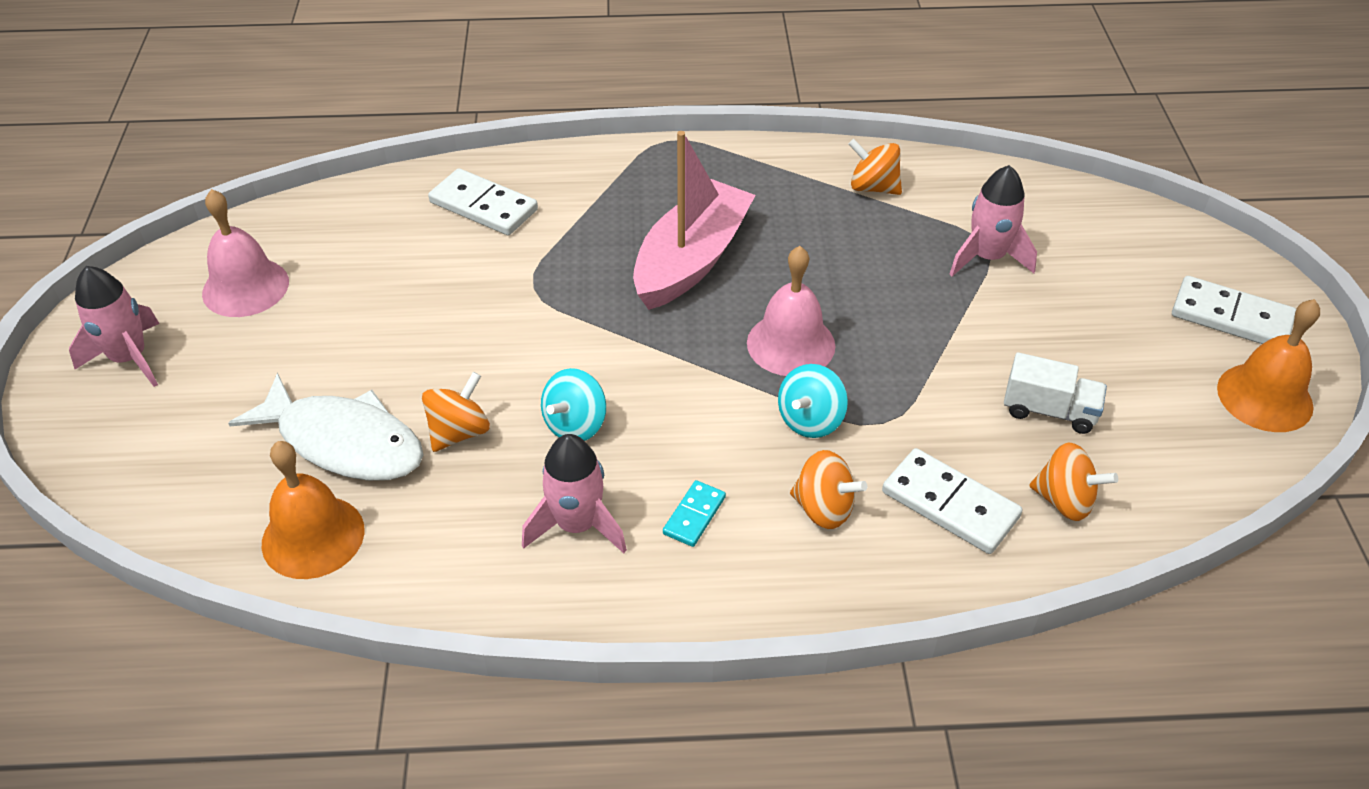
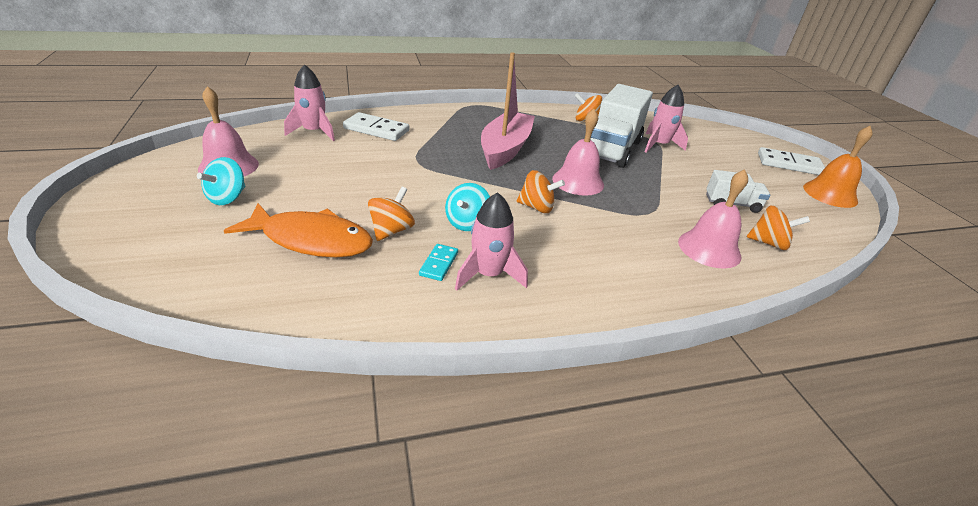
camera: 15 degrees left, 10 degrees down
pink rocket [69,266,160,387] -> pink rocket moved to [284,64,335,141]
white fish [228,373,423,481] -> orange fish [224,203,373,257]
orange bell [262,441,365,579] -> none
turquoise domino [663,480,726,547] -> turquoise domino moved to [419,244,458,281]
turquoise spinning top [778,364,848,438] -> turquoise spinning top moved to [197,157,245,205]
orange spinning top [790,450,867,529] -> orange spinning top moved to [517,170,565,213]
white domino [882,448,1022,554] -> pink bell [678,169,748,269]
none -> white truck [590,84,653,168]

